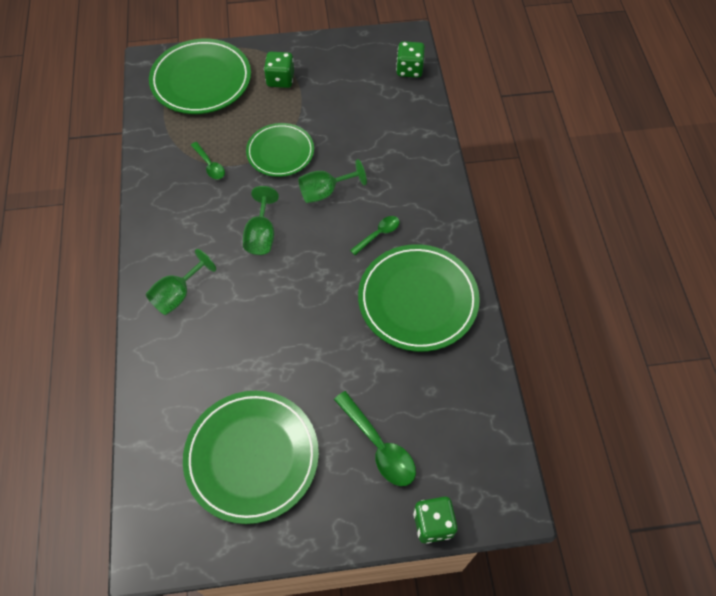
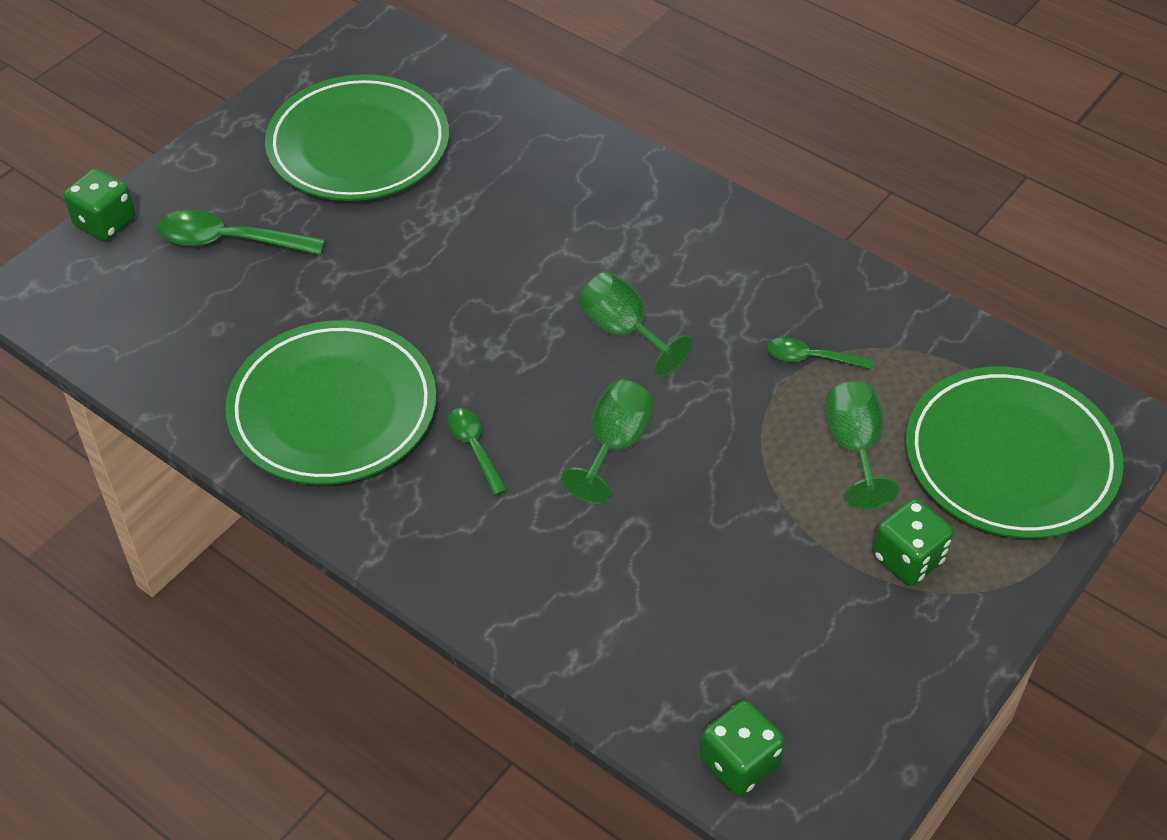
camera: 135 degrees right, 10 degrees down
green goblet [146,249,216,315] -> green goblet moved to [825,381,899,509]
green plate [246,123,314,177] -> none
green spoon [350,216,400,255] -> green spoon turned 150 degrees clockwise [447,408,507,496]

